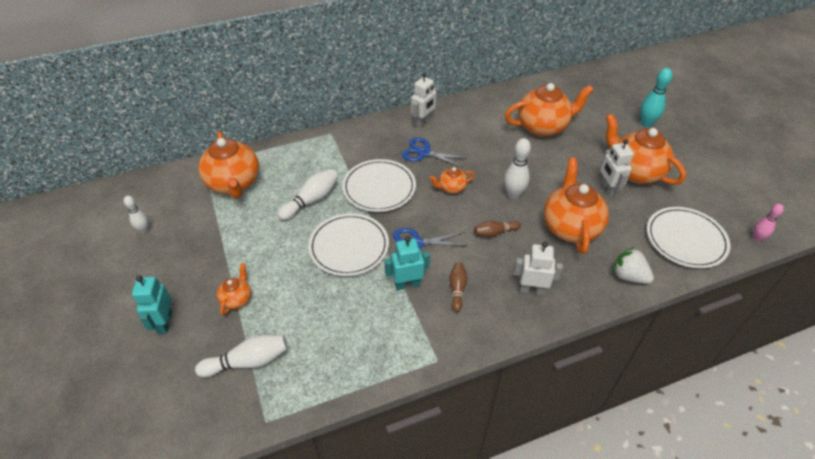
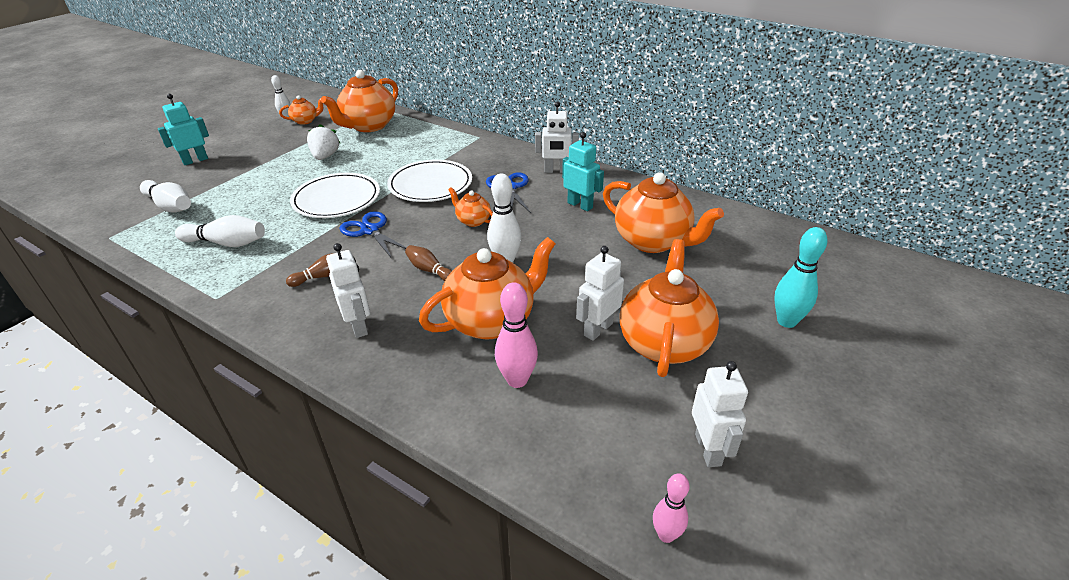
camera: 55 degrees right, 10 degrees down
orange teapot [217,263,251,315] -> orange teapot moved to [279,95,323,125]
white bowling pin [278,169,338,220] -> white bowling pin moved to [175,215,265,247]
turquoise robot [384,236,430,290] -> turquoise robot moved to [562,132,604,211]
white strawberry [613,247,654,284] -> white strawberry moved to [307,124,340,160]
white plate [647,207,731,268] -> none
none -> pink bowling pin [495,282,538,388]
none -> white robot [692,361,748,467]

